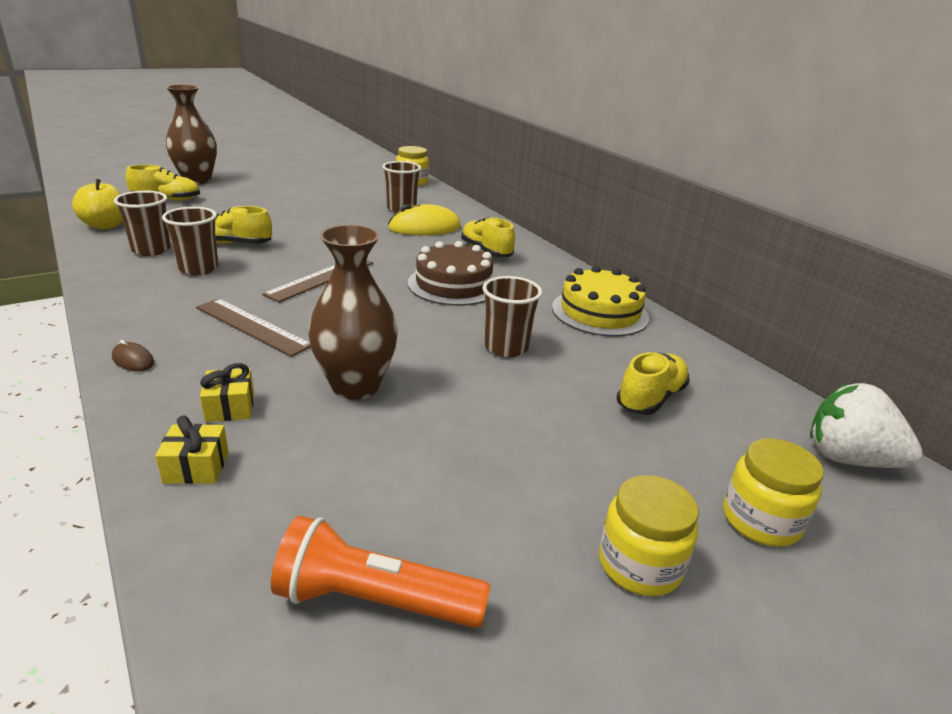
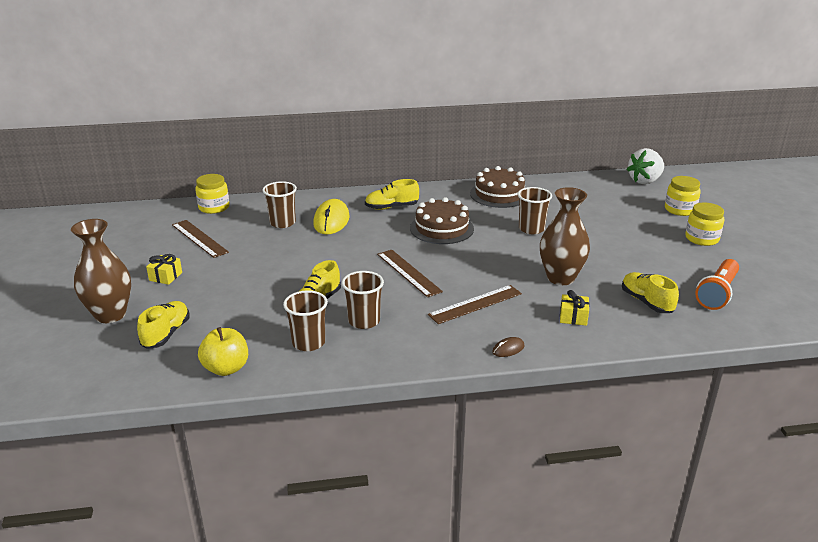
camera: 65 degrees left, 0 degrees up
yellow gift [155,416,229,484] -> yellow gift moved to [146,254,182,285]
yellow cake [552,266,649,337] -> brown cake [470,166,525,208]
yellow shoe [616,352,690,415] -> yellow shoe moved to [622,272,679,313]
none -> brown ruler [172,220,229,258]

